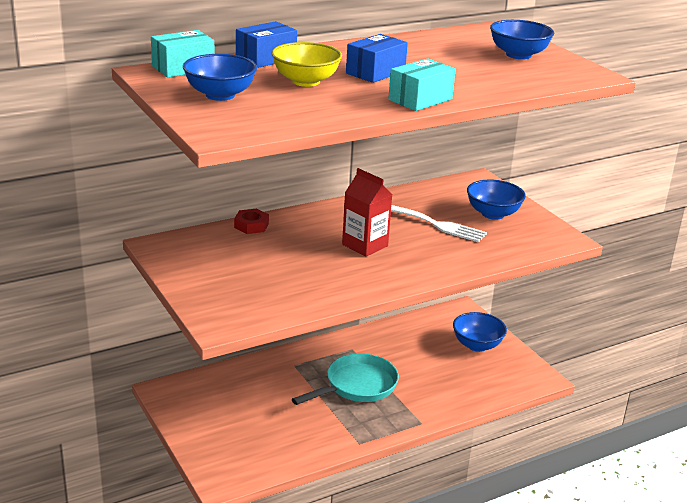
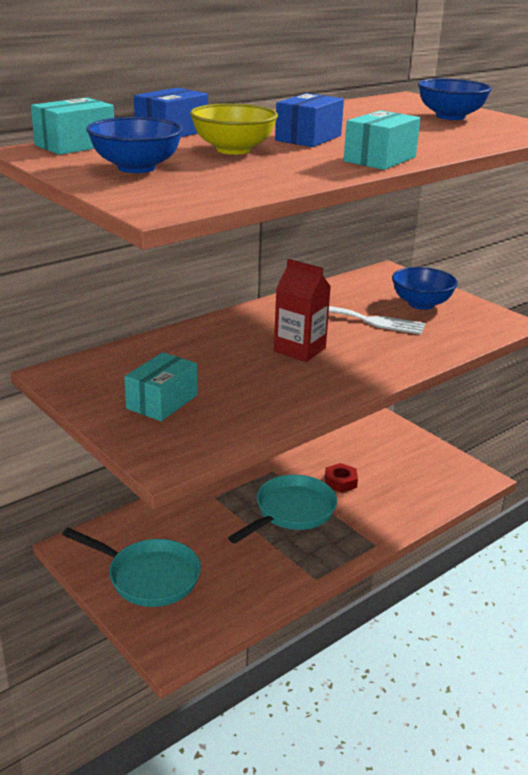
camera: 10 degrees left, 0 degrees up
red nut [234,209,269,234] -> red nut moved to [325,463,358,493]
blue bowl [453,312,507,352] -> none
none -> turquoise pan [62,528,201,607]
none -> turquoise box [124,352,198,421]

